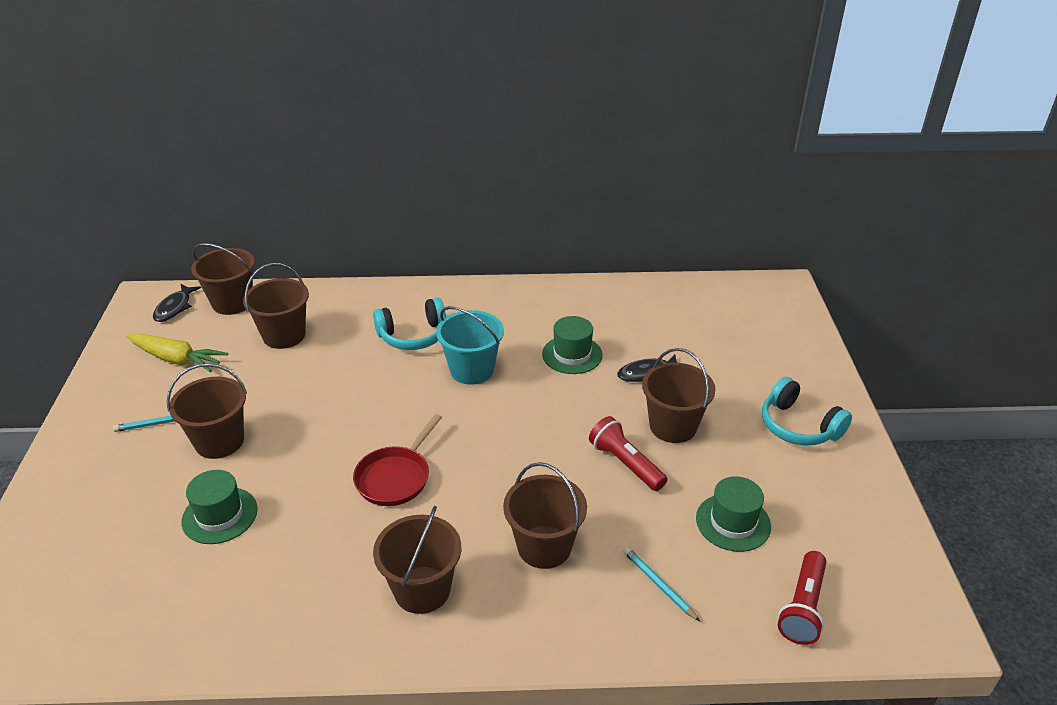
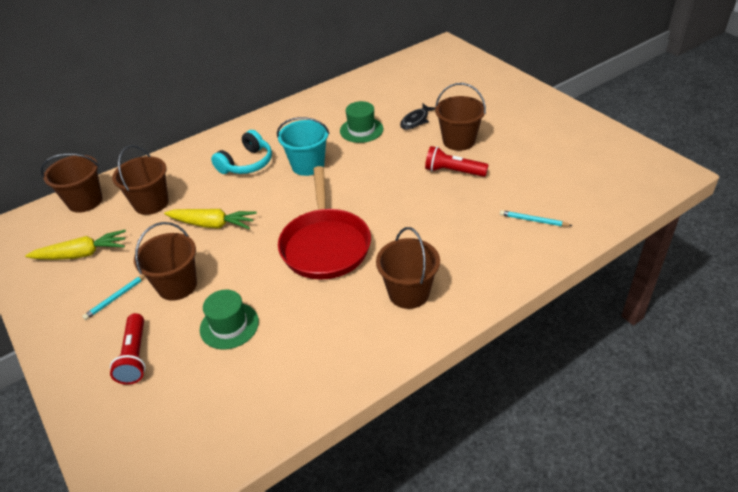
camera: 30 degrees left, 5 degrees up
black fish [153,284,201,322] -> none
red pan [353,414,442,506] -> red pan [278,166,371,280], size x1.63
brown bucket [503,462,587,569] -> none
green hat [696,476,771,552] -> none
turquoise headphones [762,377,852,446] -> none
red flashlight [778,551,827,645] -> red flashlight moved to [110,313,146,385]
none -> yellow carrot [164,209,257,229]

